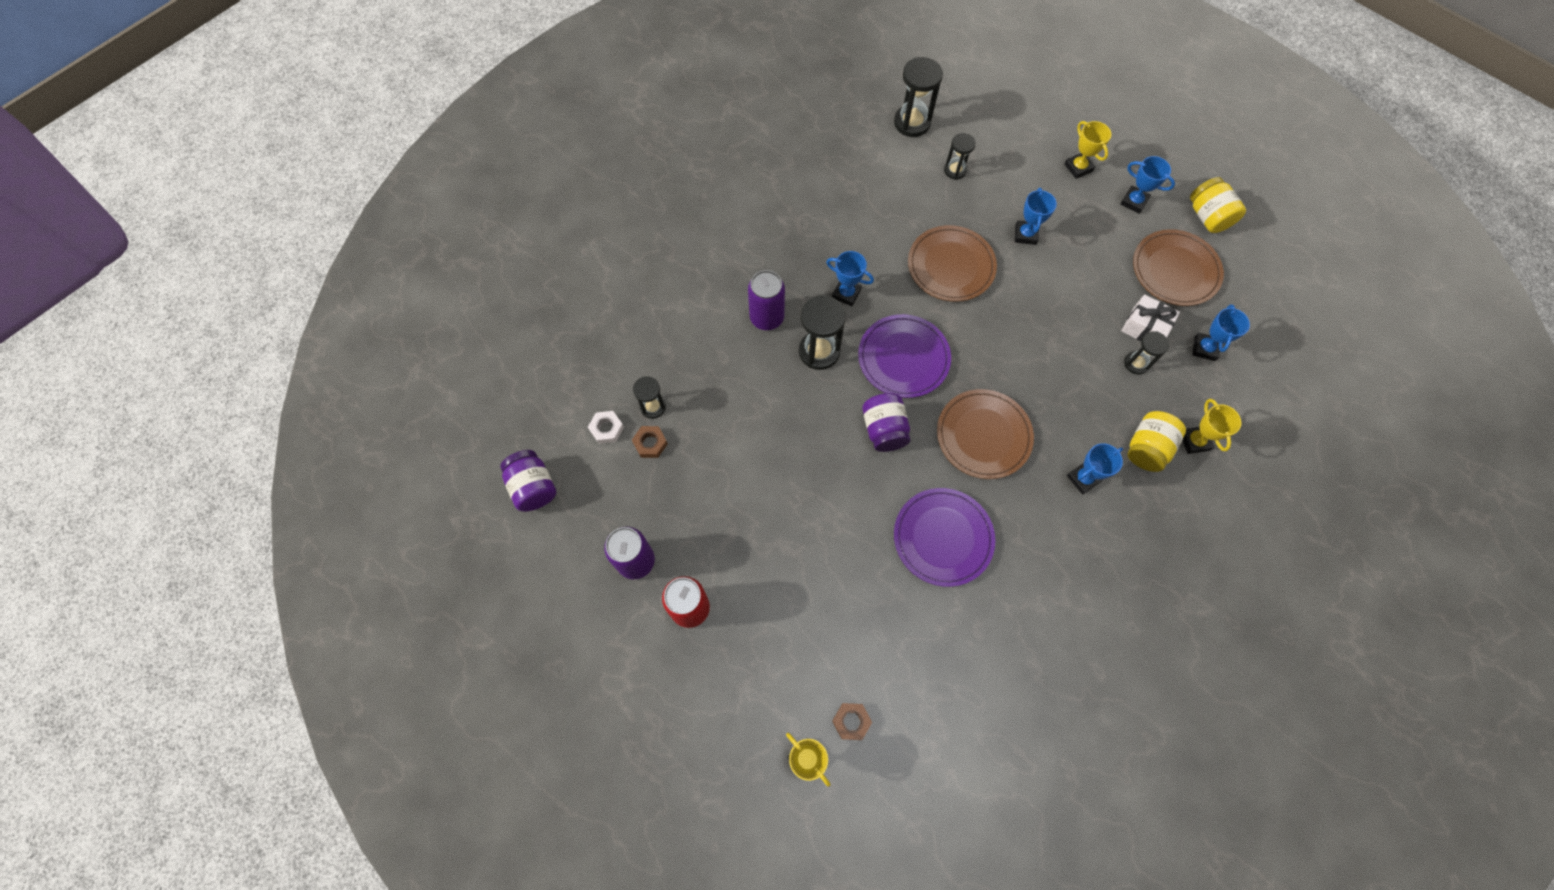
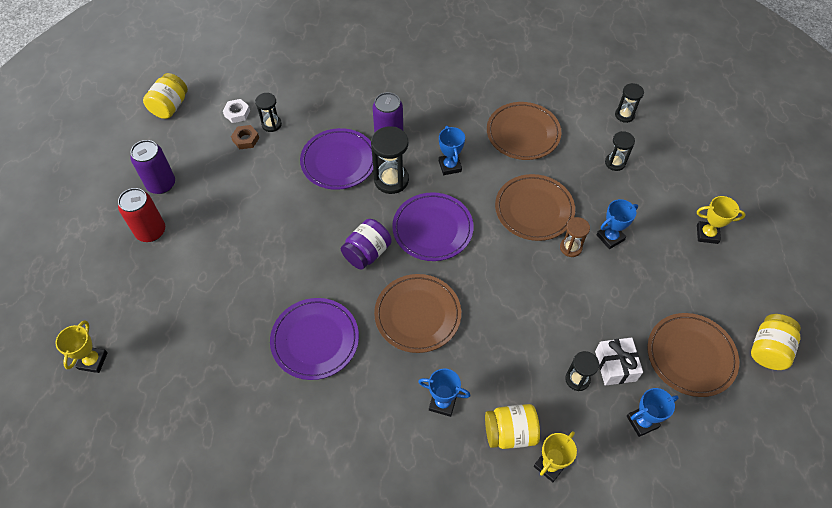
camera: 50 degrees right, 10 degrees down
purple jar [500,450,556,512] -> yellow jar [143,73,188,119]
brown nut [832,703,872,740] -> none
black hourglass [894,57,943,137] -> black hourglass [615,83,644,123], size x0.60
yellow trophy [1064,121,1111,179] -> yellow trophy turned 75 degrees clockwise [697,196,746,244]
blue trophy [1120,156,1175,214] -> none
none -> purple plate [300,128,373,190]
none -> brown plate [487,102,561,160]
none -> brown hourglass [560,217,590,257]

